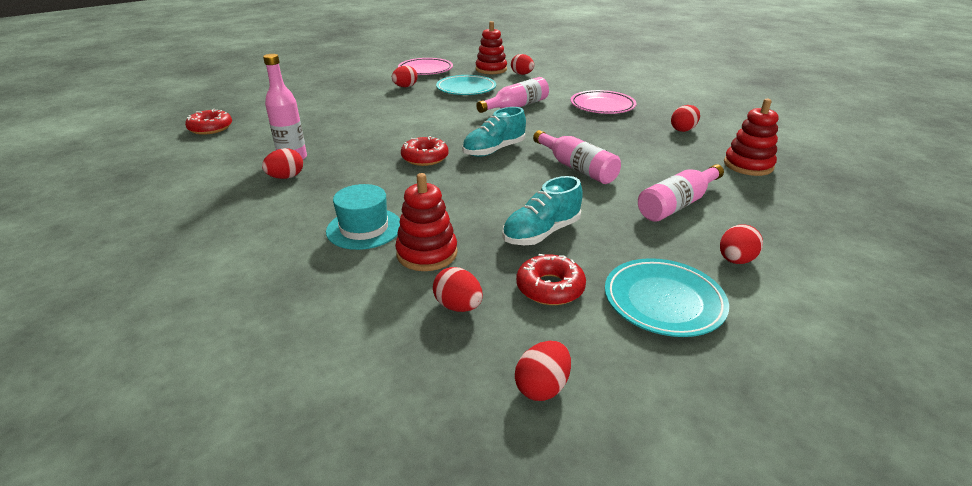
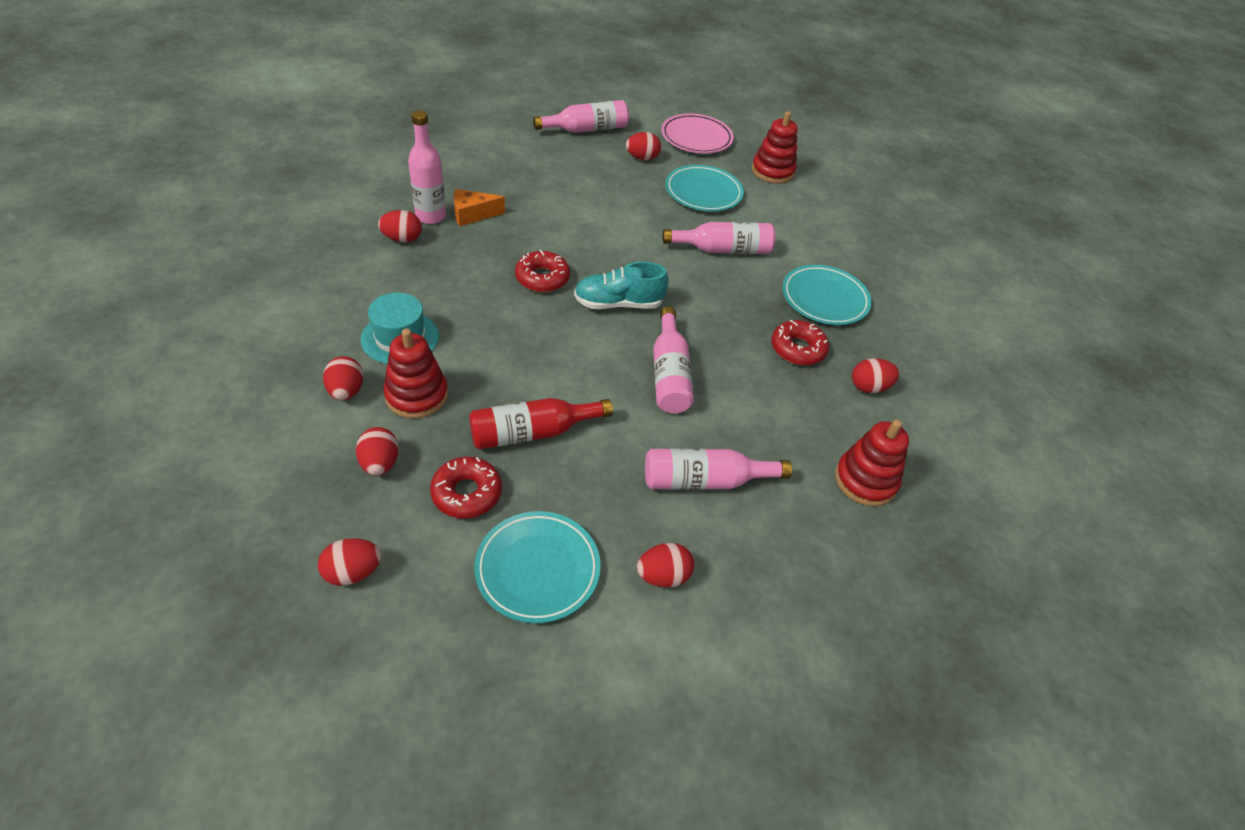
camera: 30 degrees right, 15 degrees up
red donut [185,109,232,135] -> red donut moved to [771,320,829,365]
turquoise shoe [502,176,583,245] -> red bottle [469,398,613,450]
red egg [511,54,534,75] -> red egg moved to [323,356,364,400]
pink plate [570,90,636,114] -> turquoise plate [782,265,872,325]
none -> orange cheese [453,189,505,226]
none -> pink bottle [533,100,629,133]

